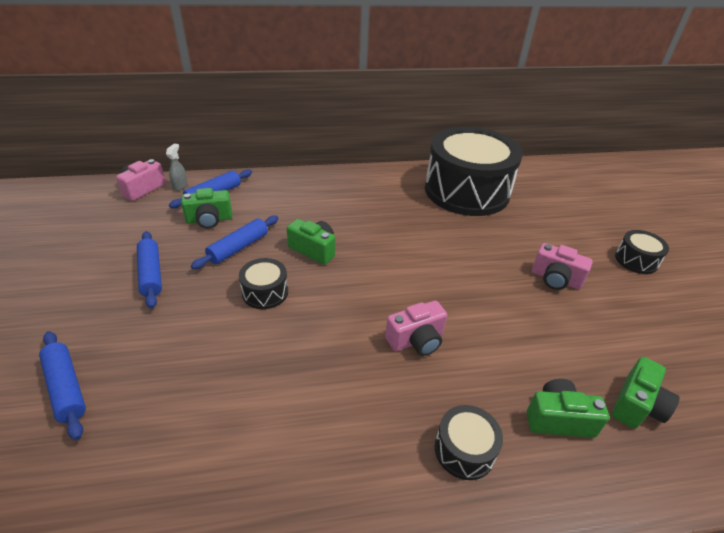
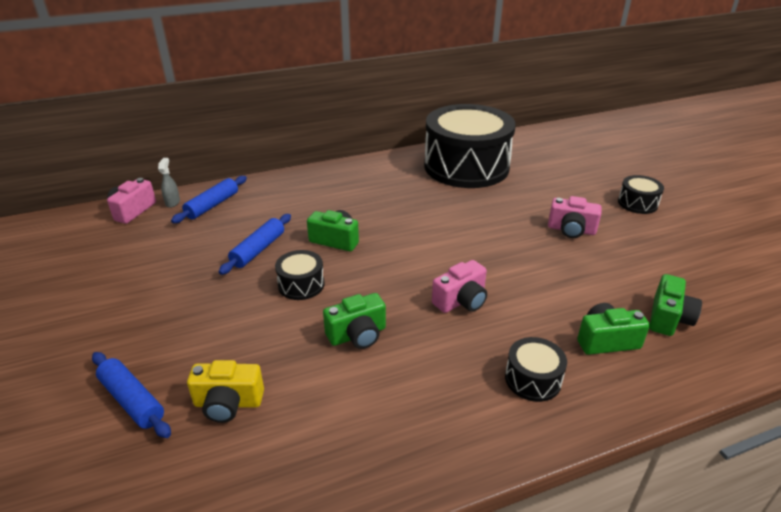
camera: 10 degrees left, 5 degrees down
blue rolling pin [137,231,162,309] -> none
green camera [181,188,232,229] -> green camera moved to [323,293,386,349]
none -> yellow camera [187,360,264,423]

